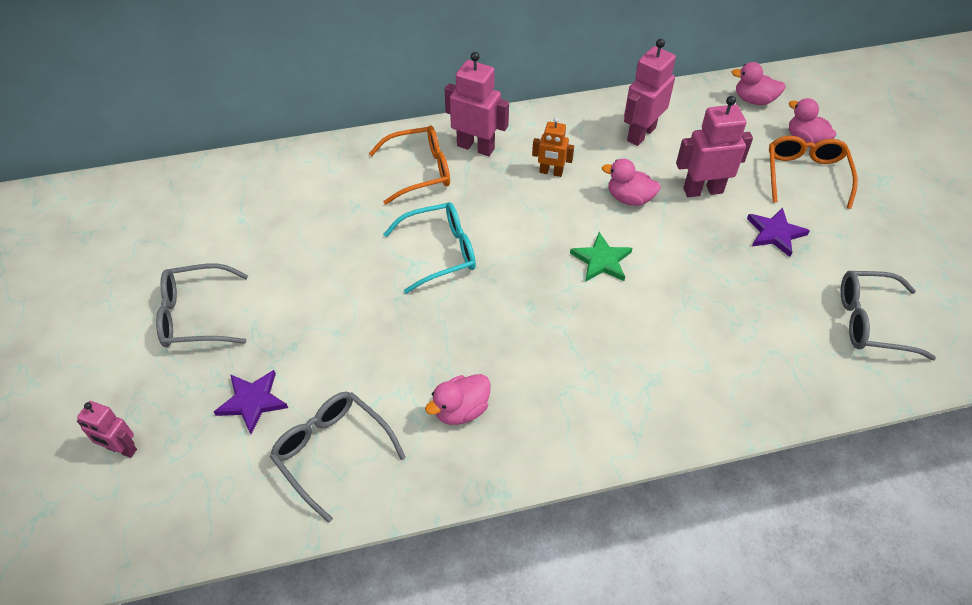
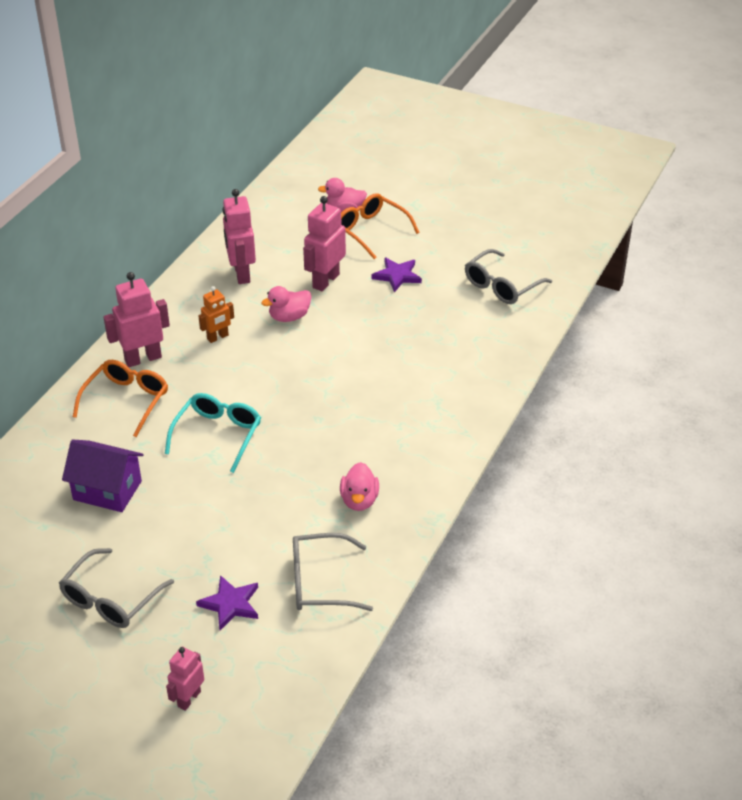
camera: 50 degrees left, 10 degrees down
pink robot [77,401,137,458] -> pink robot turned 150 degrees clockwise [166,647,204,711]
green star [570,232,632,282] -> none
pink duck [732,62,786,105] -> none
none -> purple house [62,440,144,512]

